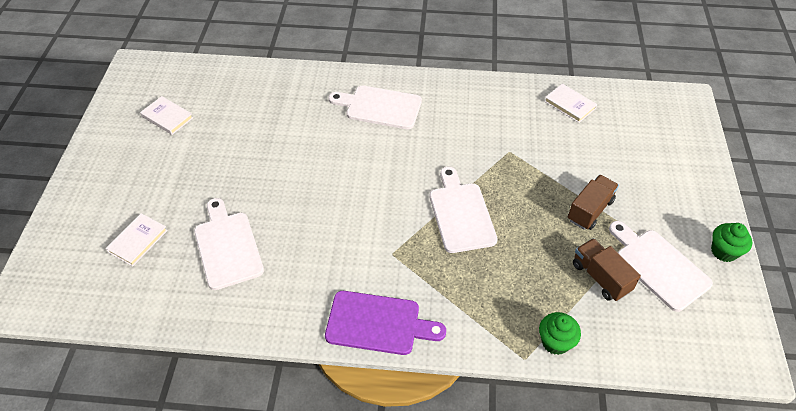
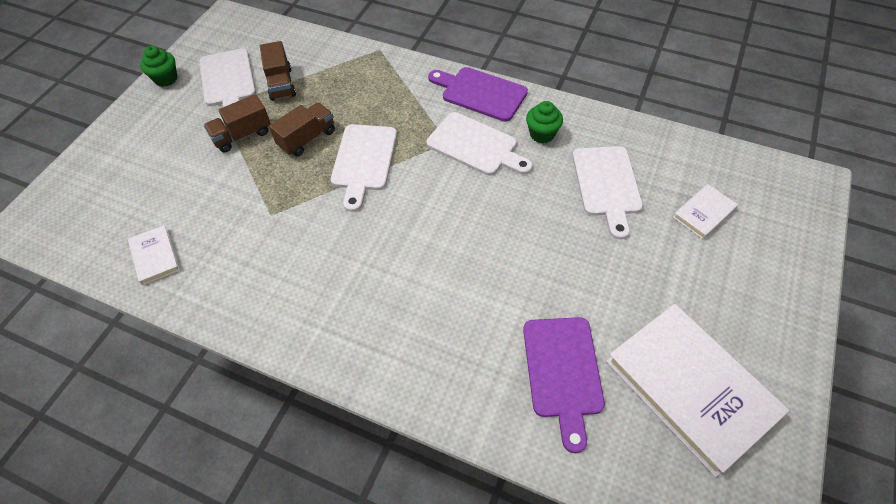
camera: 160 degrees left, 5 degrees up
white book [140,96,193,135] -> white book [606,304,790,477], size x2.20
white cutting board [328,86,422,129] -> white cutting board moved to [426,112,533,175]
green cupcake [539,312,581,355] -> green cupcake moved to [526,101,563,143]
none -> brown truck [269,102,335,157]
none -> purple cutting board [523,317,605,453]

